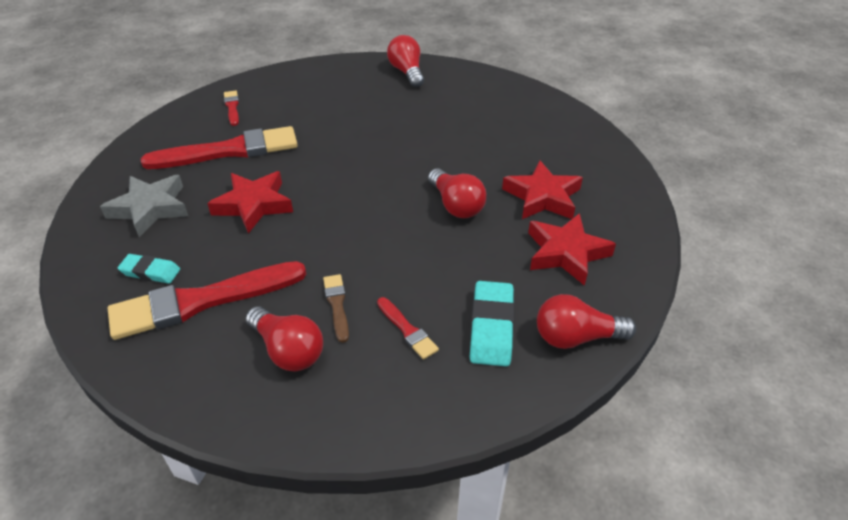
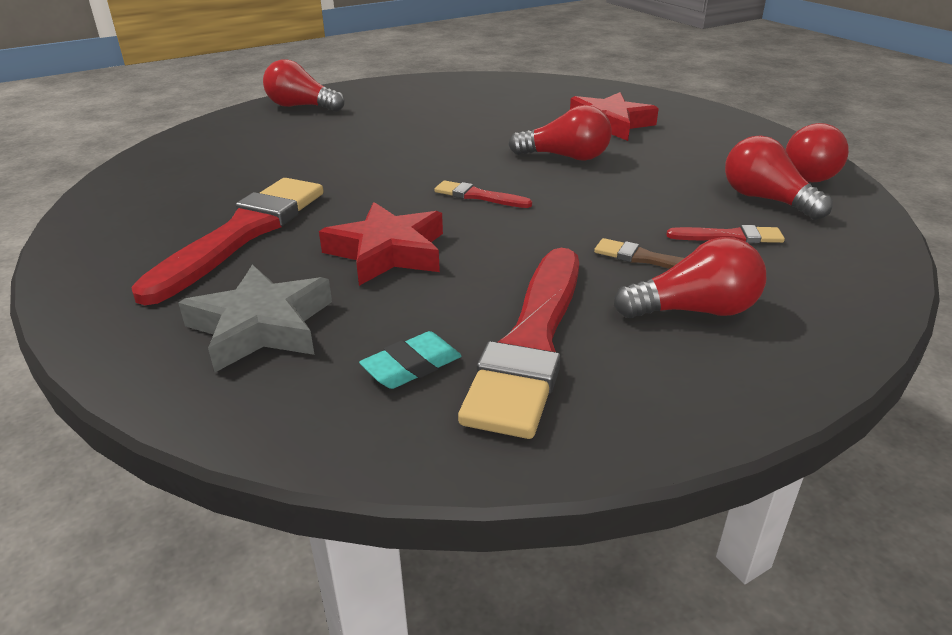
camera: 50 degrees left, 10 degrees down
red brush [224,91,239,126] -> red brush moved to [434,180,532,208]
turquoise eraser [470,281,515,367] -> red light bulb [725,135,832,220]
red star [528,213,616,286] -> none

